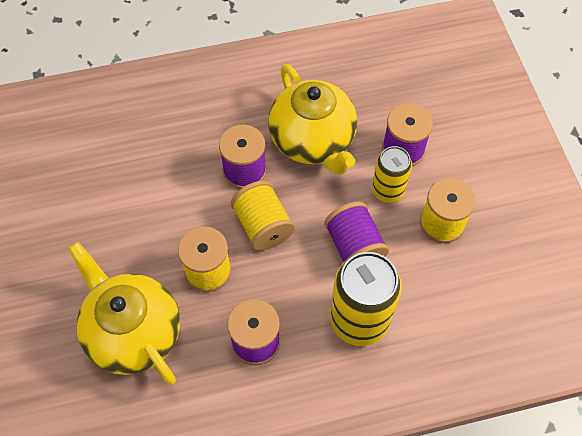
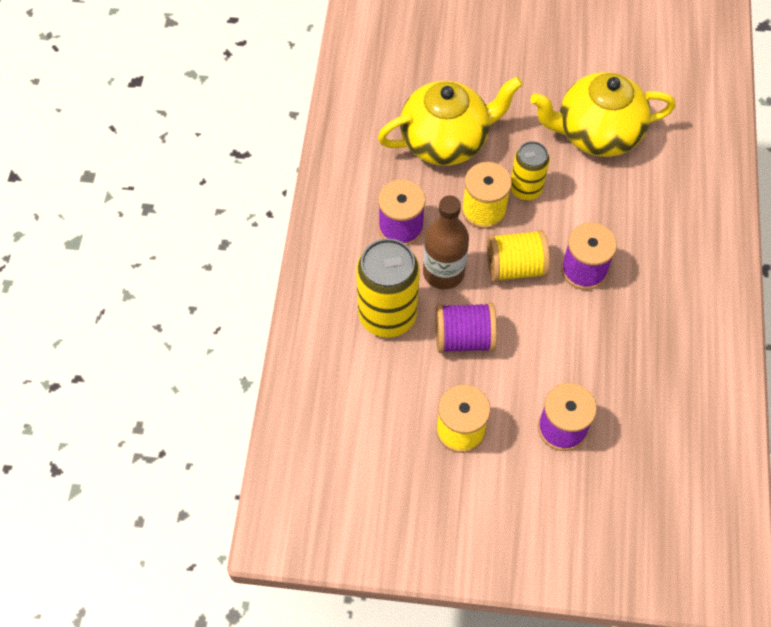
camera: 110 degrees right, 0 degrees up
yellow teapot [268,64,357,175] -> yellow teapot moved to [530,72,675,157]
yellow can [372,146,412,203] -> yellow can moved to [511,141,550,200]
none -> brown bottle [423,195,469,289]

